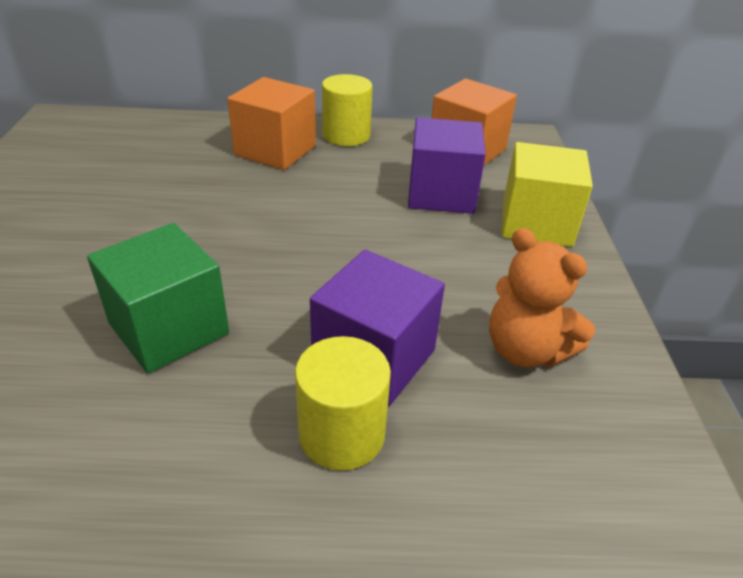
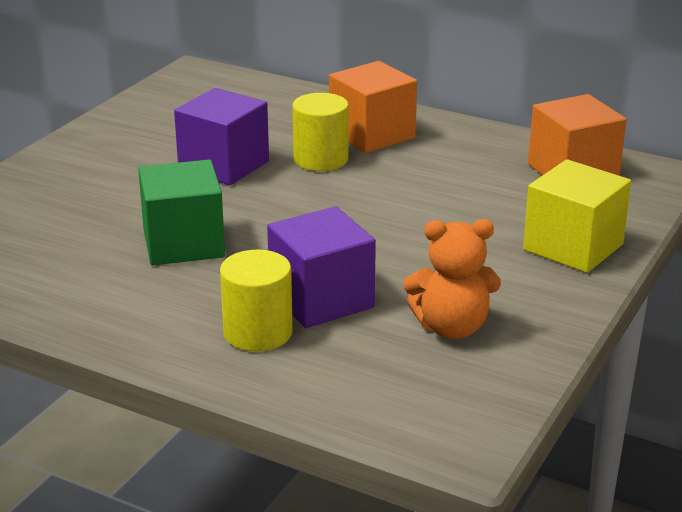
camera: 30 degrees right, 10 degrees down
yellow cylinder [322,74,373,146] -> yellow cylinder moved to [292,93,349,171]
purple cube [408,117,486,214] -> purple cube moved to [174,88,269,186]
orange teddy bear [489,228,595,367] -> orange teddy bear turned 75 degrees counterclockwise [404,219,501,339]

